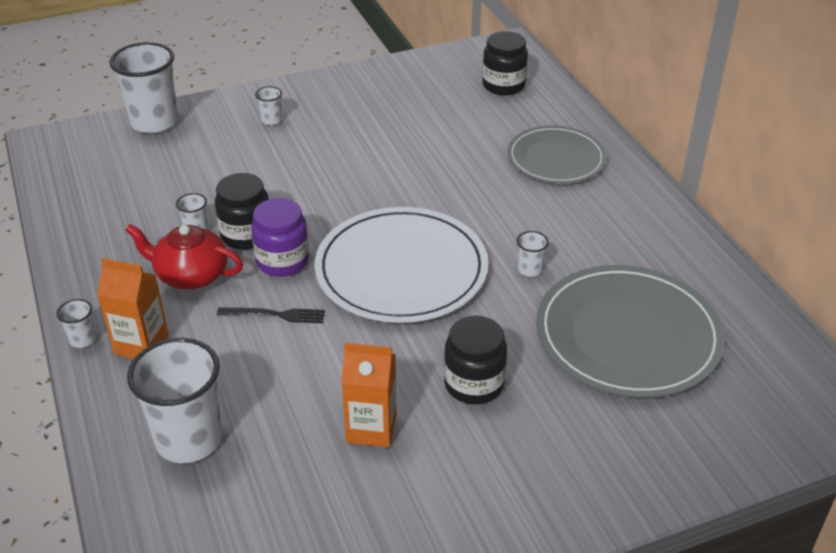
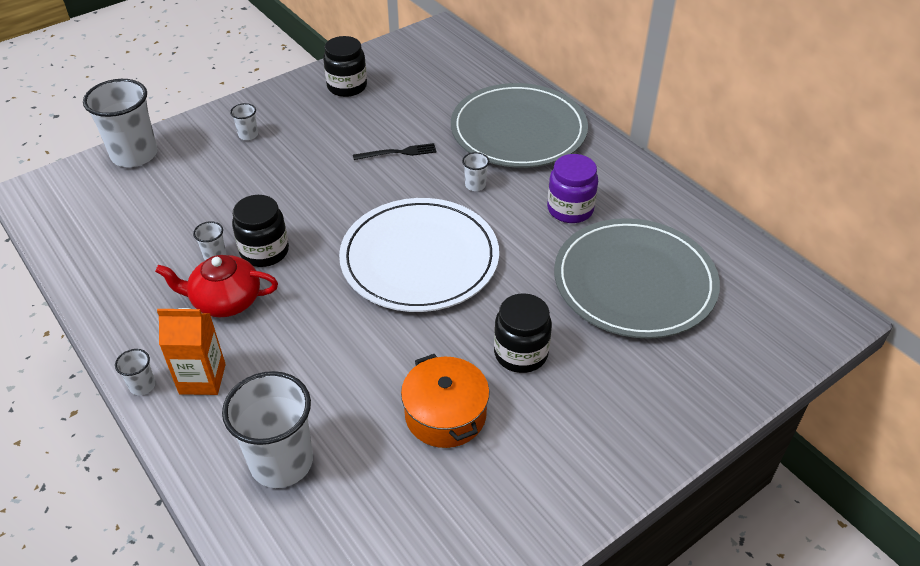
camera: 15 degrees left, 5 degrees up
black fork [217,307,325,323] -> black fork moved to [353,143,437,160]
purple jar [251,198,309,277] -> purple jar moved to [547,154,598,223]
orange carton [341,343,397,448] -> orange pot [401,354,490,448]
black jar [482,31,528,95] -> black jar moved to [323,36,367,97]
grey plate [507,125,607,184] -> grey plate [451,83,588,168], size x1.55
white cup [516,231,549,277] -> white cup moved to [462,152,489,191]

